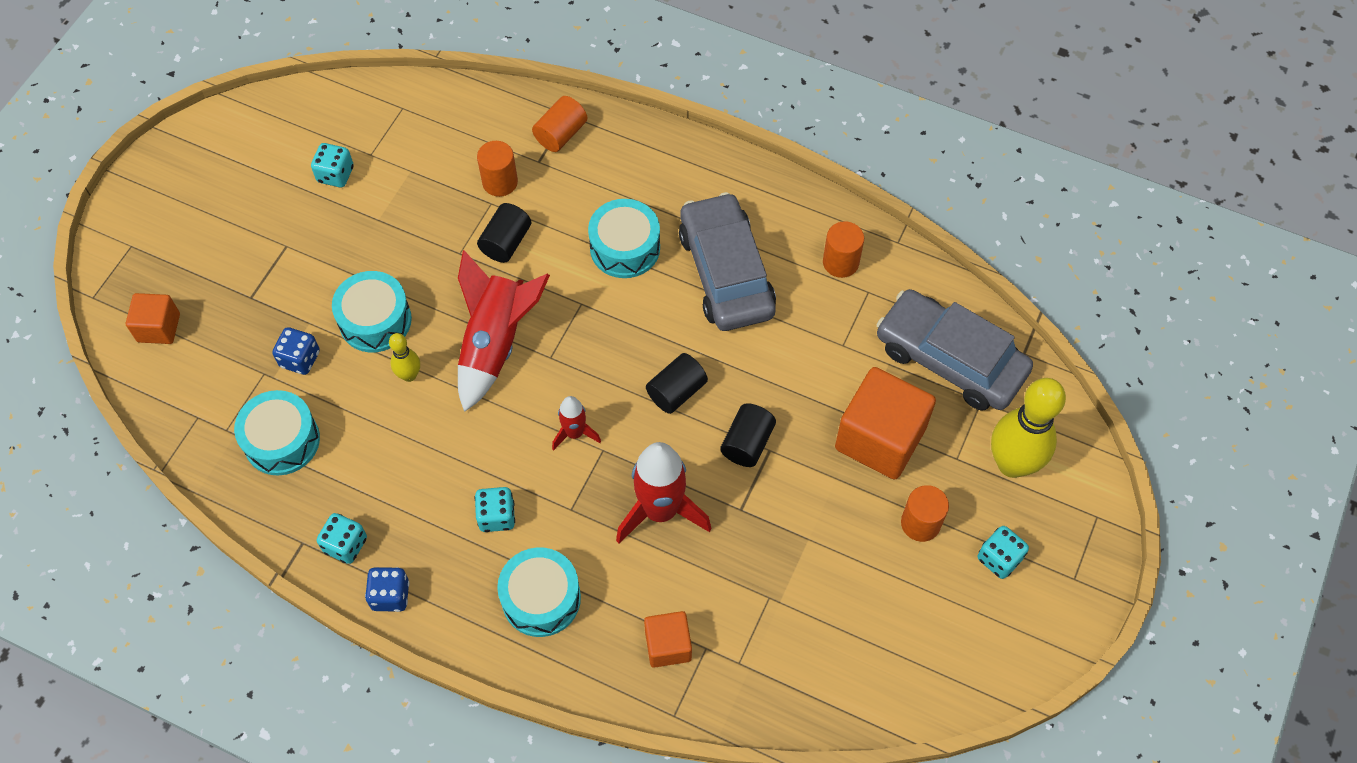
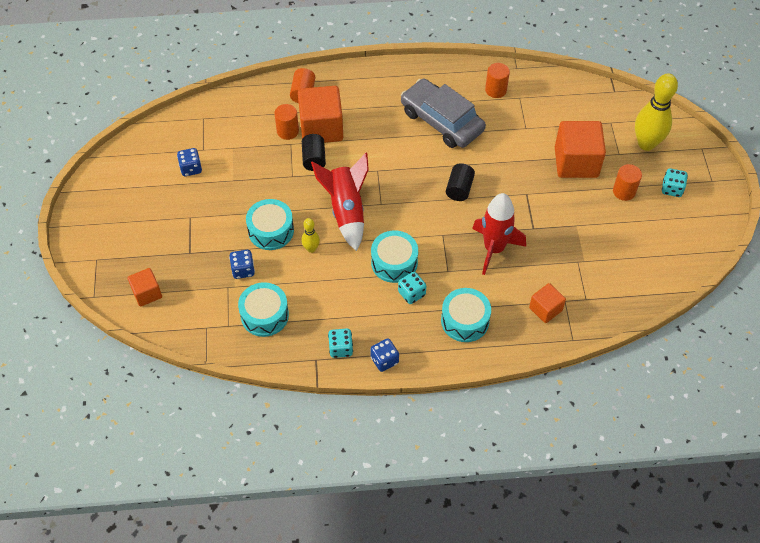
camera: 30 degrees left, 5 degrees down
turquoise dice [311,143,353,187] -> blue dice [177,148,202,176]
red rocket [552,396,601,451] -> none
turquoise drum [588,199,660,278] -> turquoise drum moved to [371,230,418,283]
black cylinder [720,403,776,467] -> none
grey car [876,289,1033,411] -> none
none -> orange cube [298,86,343,143]

